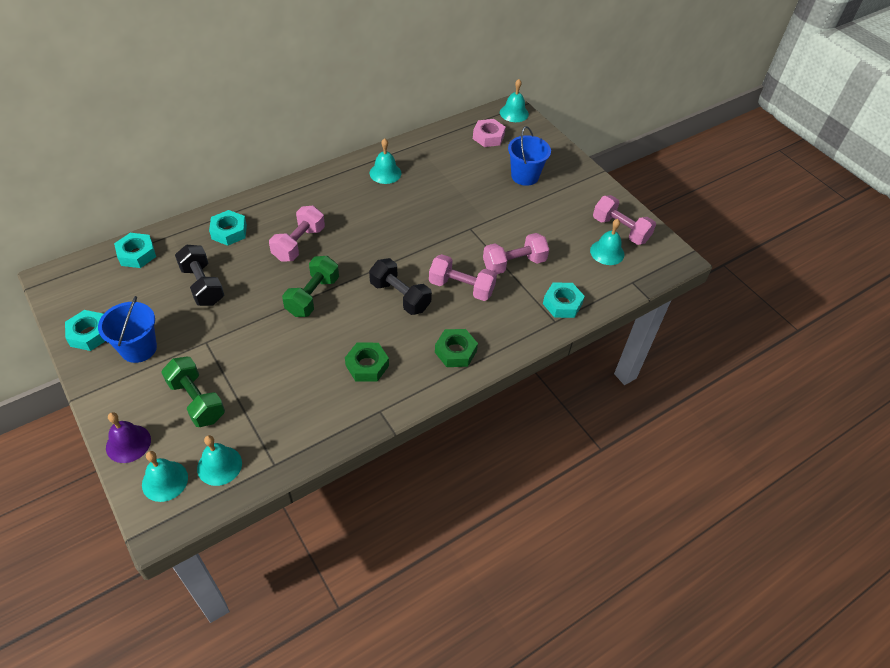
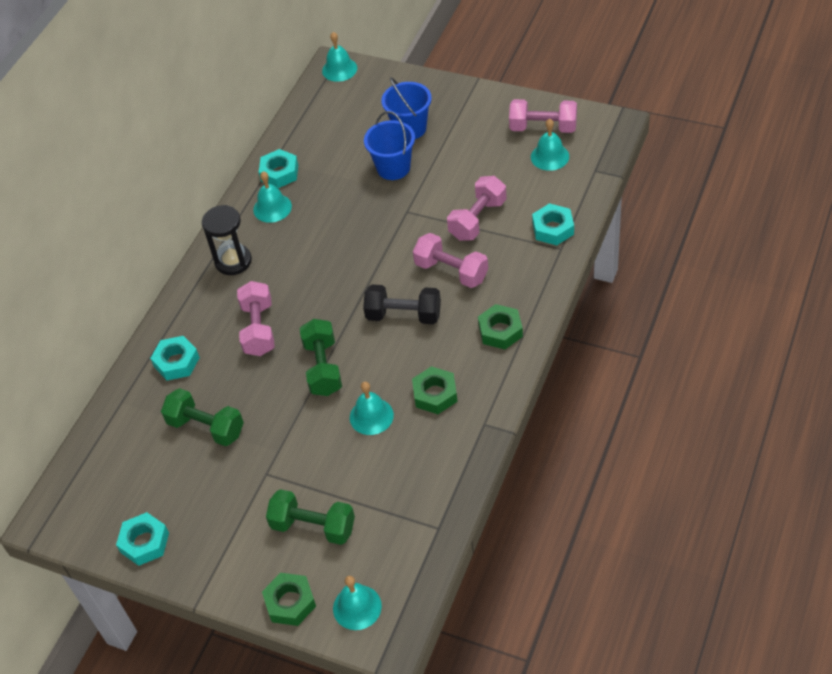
camera: 25 degrees left, 0 degrees up
blue bucket [98,296,157,363] -> blue bucket moved to [364,111,415,180]
purple bell [106,412,151,463] -> green nut [262,573,316,626]
turquoise nut [114,233,156,268] -> turquoise nut moved to [259,149,298,188]
black dumbbell [175,245,224,306] -> green dumbbell [161,388,244,446]
turquoise bell [197,435,242,486] -> turquoise bell moved to [350,382,394,435]
pink dumbbell [429,254,497,301] -> pink dumbbell turned 45 degrees clockwise [413,233,488,288]
pink nut [473,119,506,147] -> none
none -> black hourglass [202,205,252,275]

